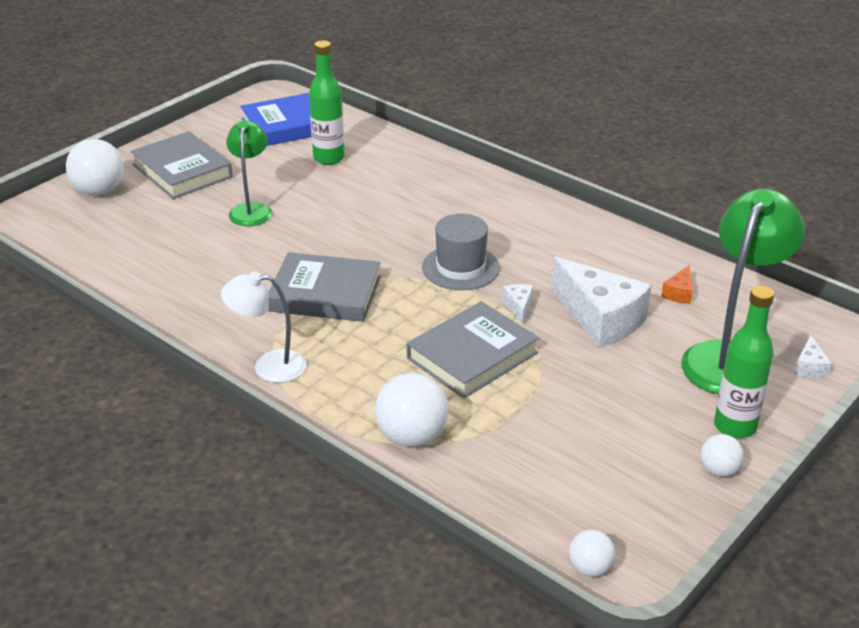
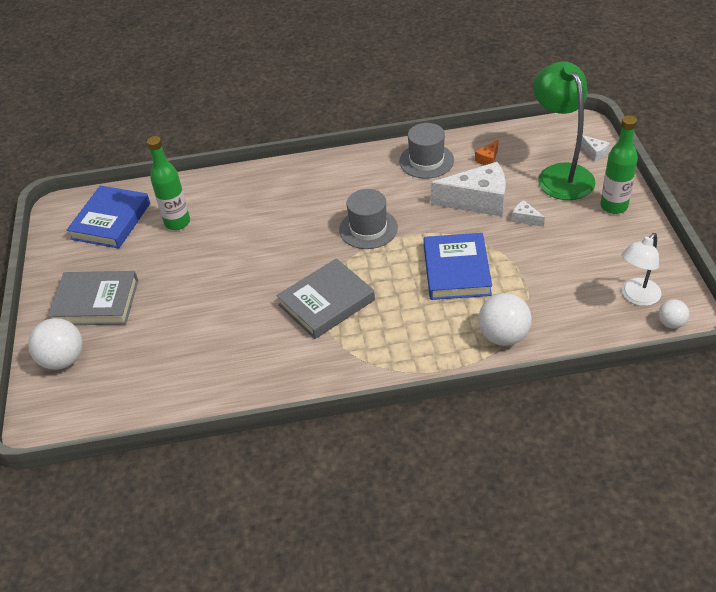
camera: 45 degrees left, 10 degrees up
white lamp [221,272,307,383] -> white lamp moved to [622,233,662,306]
green lamp [226,121,272,226] -> none
grey book [407,301,539,398] -> blue book [424,233,492,300]
white cheese [503,284,533,325] -> white cheese moved to [512,200,545,227]
orange cheese [661,265,693,304] -> orange cheese turned 60 degrees clockwise [475,140,498,165]
white ball [700,434,744,477] -> none
none -> grey hat [399,123,454,179]

